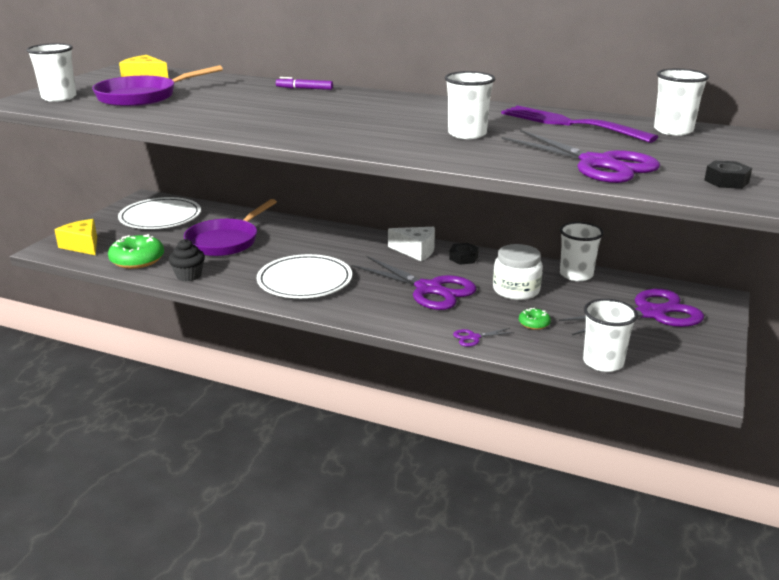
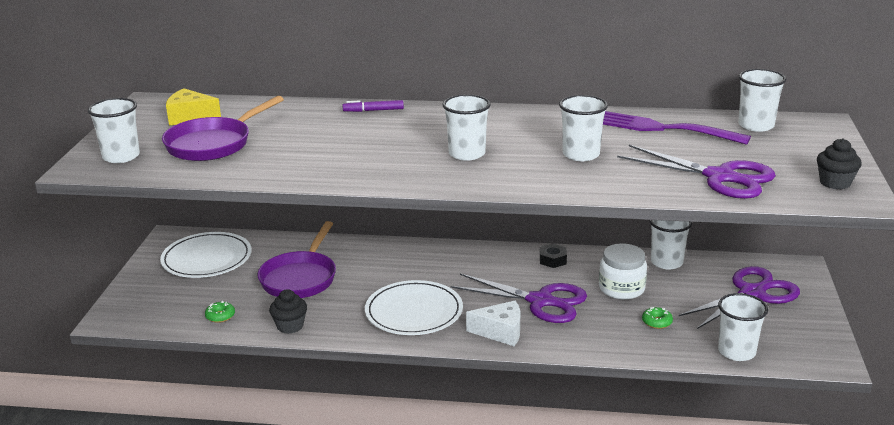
camera: 15 degrees left, 0 degrees up
yellow cheese [55,219,97,255] -> none
green donut [108,234,164,269] -> green donut [205,301,235,323], size x0.51
white cheese [388,227,435,261] -> white cheese moved to [466,301,520,346]
purple scissors [453,328,515,347] -> none
black nut [704,160,752,189] -> black cupcake [817,138,862,189]
none -> white cup [442,94,491,161]

